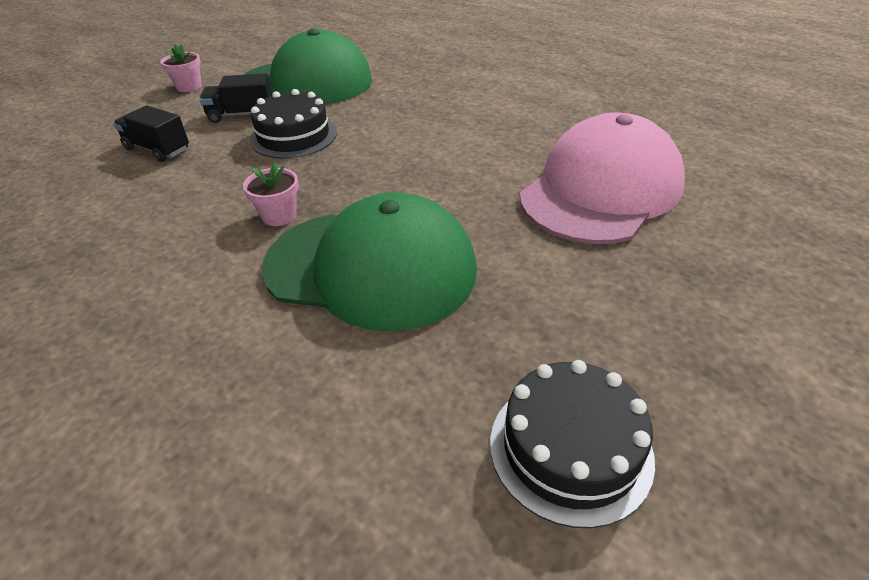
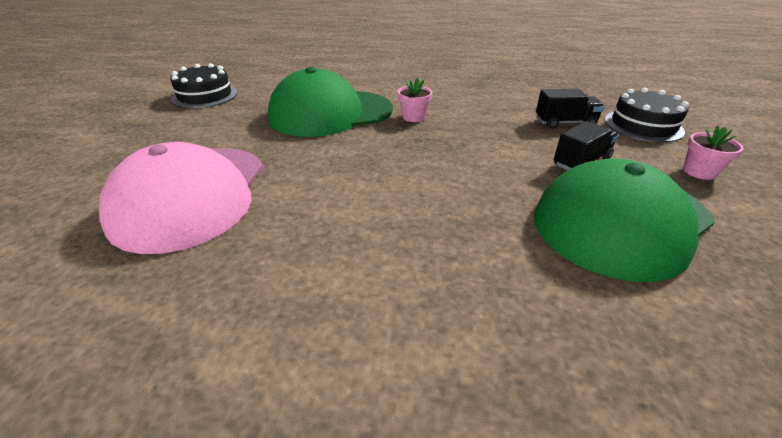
camera: 145 degrees right, 5 degrees down
black cake [250,89,337,159] -> black cake moved to [605,88,689,142]

